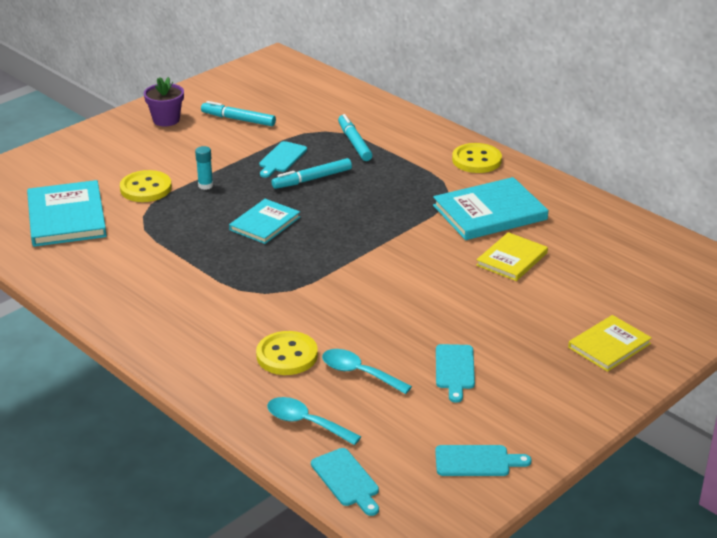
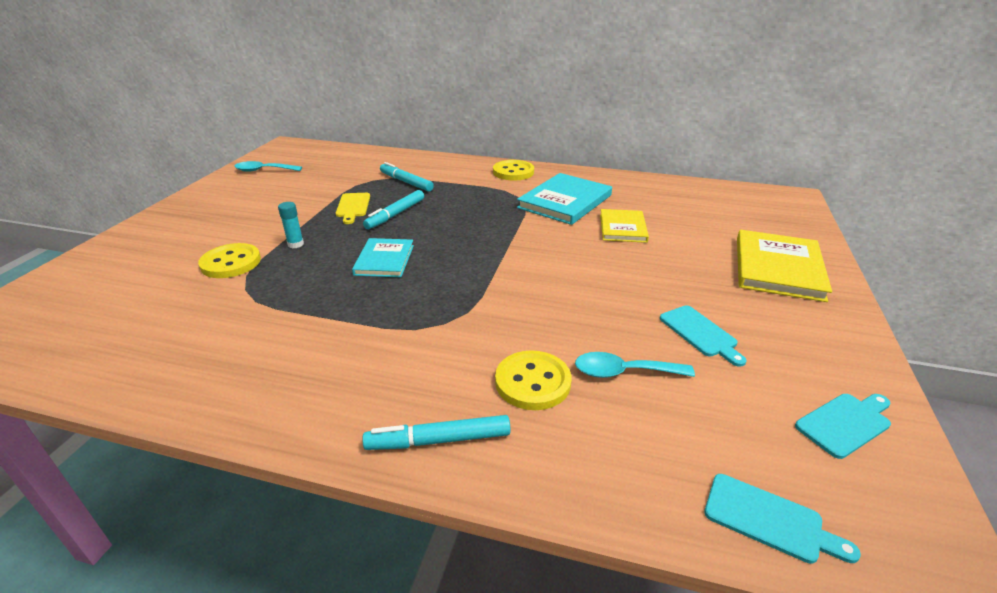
camera: 30 degrees left, 0 degrees up
turquoise book [27,180,107,247] -> none
purple flower pot [144,77,184,126] -> none
turquoise marker [201,101,276,126] -> turquoise marker moved to [362,415,511,450]
turquoise cutting board [259,141,307,178] -> yellow cutting board [336,193,370,224]
turquoise spoon [267,397,362,445] -> turquoise spoon moved to [234,161,302,172]
yellow book [568,315,652,372] -> yellow book [737,230,832,302], size x1.59

